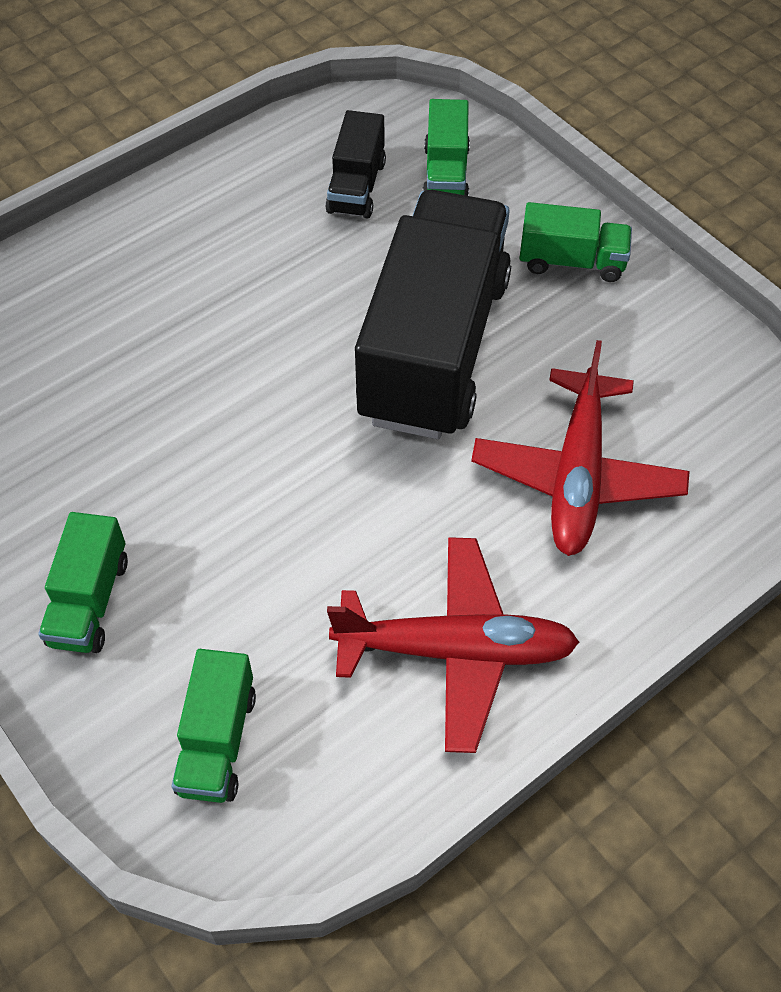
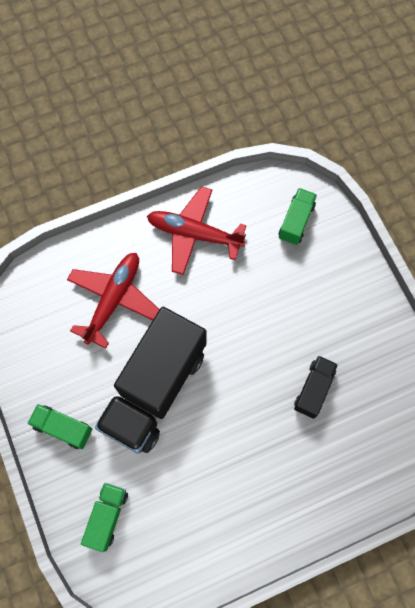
camera: 165 degrees left, 15 degrees up
green truck [38,512,128,653] -> none
black truck [325,110,386,219] -> black truck moved to [294,356,338,419]

